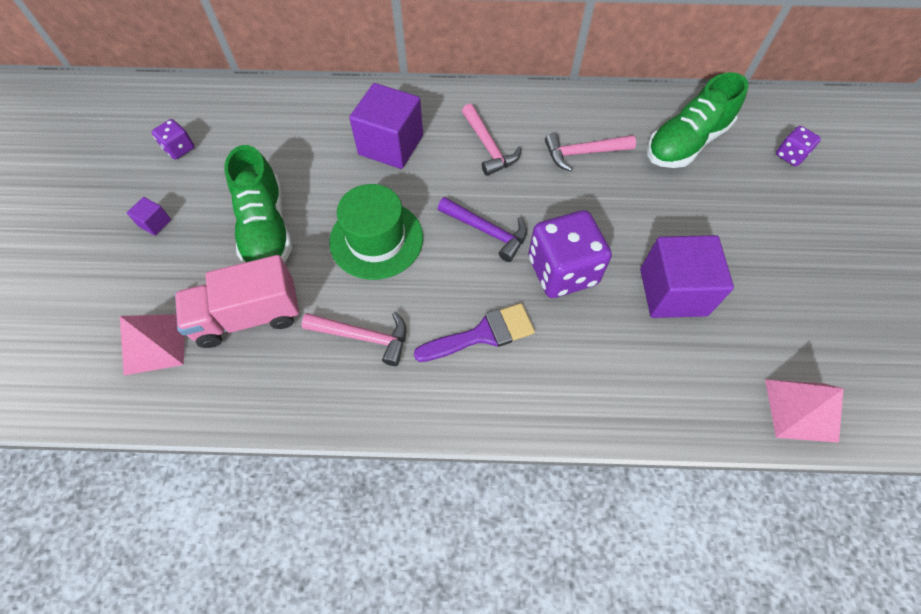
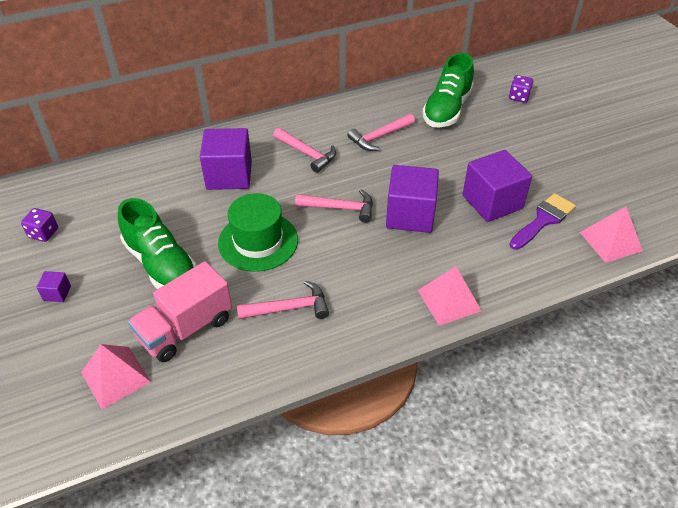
camera: 25 degrees left, 15 degrees down
purple brush [414,303,535,362] -> purple brush moved to [509,193,576,250]
purple hammer [438,197,527,262] -> pink hammer [295,190,373,223]
purple dice [528,210,612,298] -> purple cube [386,165,439,233]
none -> pink pyramid [418,266,481,326]

